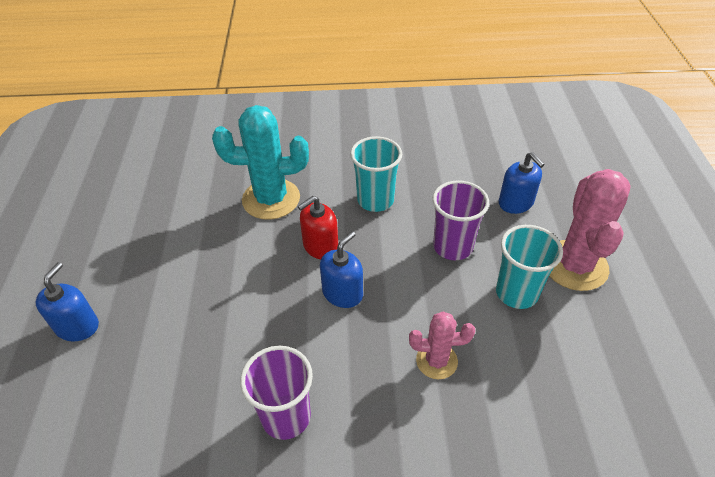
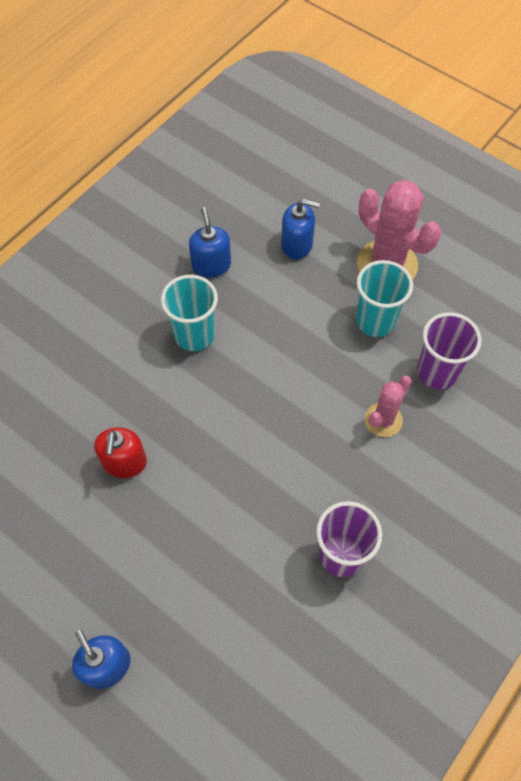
camera: 50 degrees left, 15 degrees up
turquoise cactus [212,105,309,220] -> none
red soap dispenser [297,196,338,259] -> red soap dispenser moved to [94,427,147,478]
blue soap dispenser [320,231,363,308] -> blue soap dispenser moved to [189,207,231,278]
purple cup [433,180,489,260] -> purple cup moved to [417,312,481,389]

